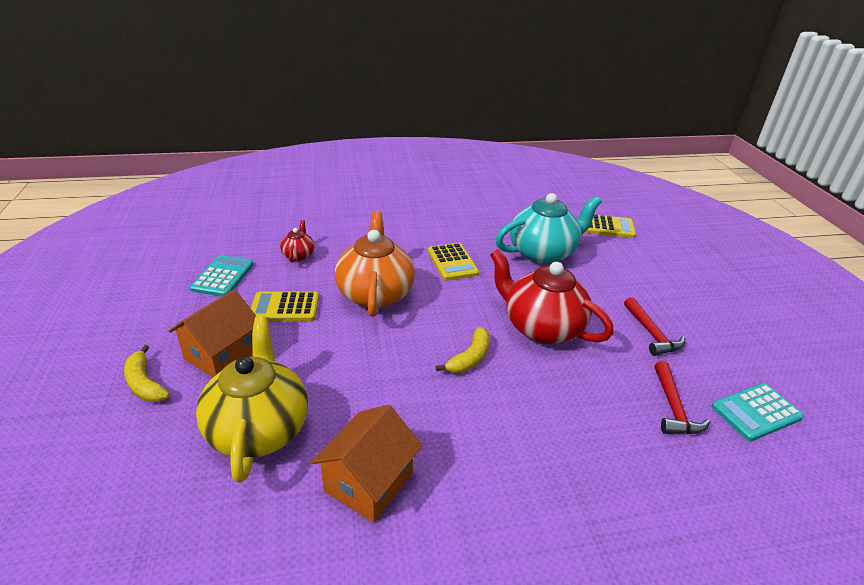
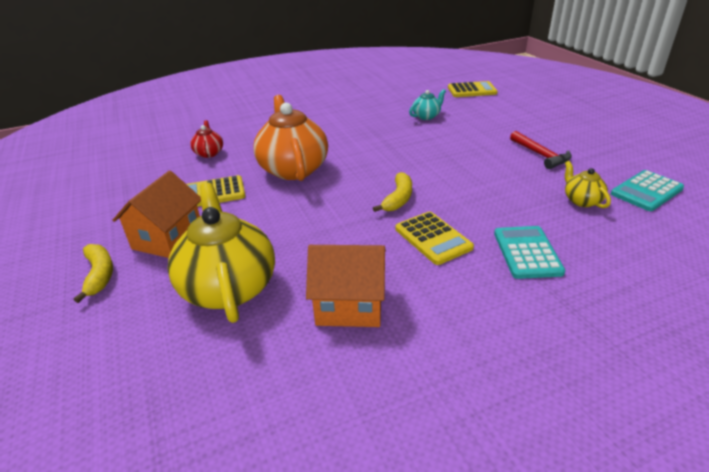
camera: 10 degrees left, 0 degrees up
yellow banana [124,345,170,402] -> yellow banana turned 150 degrees counterclockwise [74,244,113,303]
turquoise calculator [190,255,254,297] -> turquoise calculator moved to [494,226,565,279]
orange house [311,405,422,522] -> orange house turned 75 degrees clockwise [306,245,386,327]
yellow calculator [428,243,479,281] -> yellow calculator moved to [395,211,474,265]
red teapot [490,249,614,344] -> none
turquoise teapot [496,193,602,264] -> turquoise teapot [409,89,446,120], size x0.47
red hammer [655,361,711,434] -> yellow teapot [565,161,611,208]

